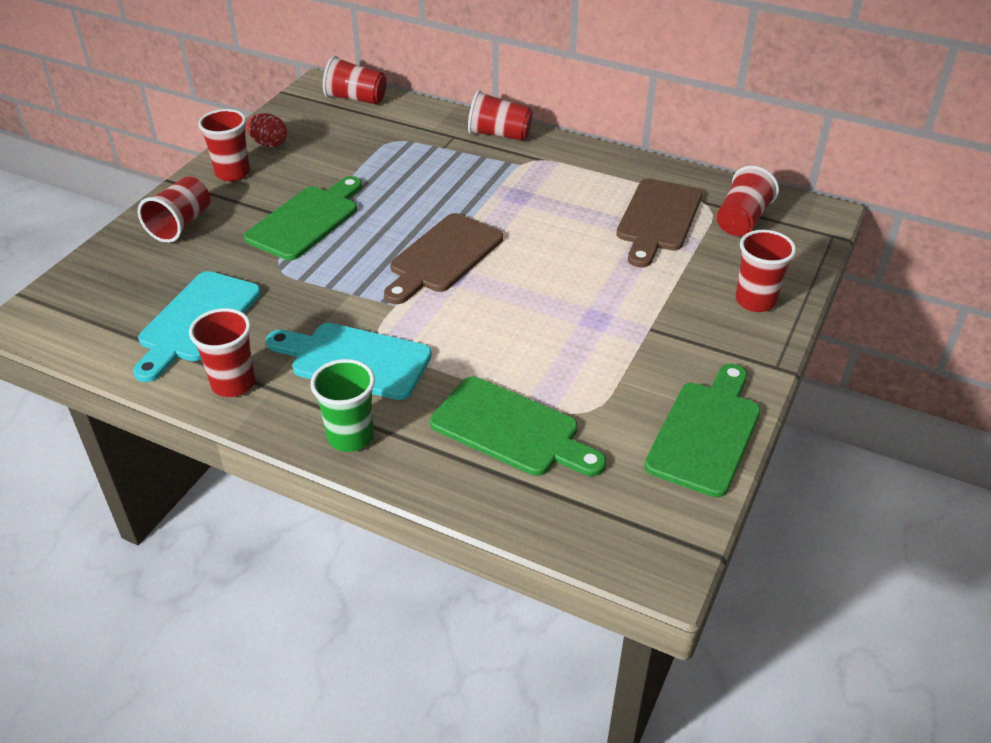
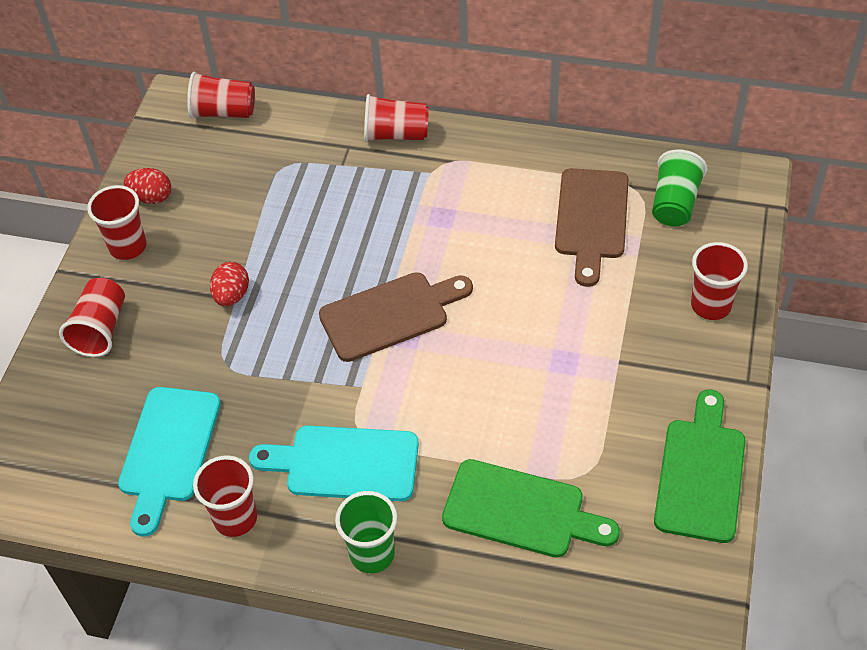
camera: 10 degrees left, 10 degrees up
green cutting board [244,176,362,260] -> red egg [210,262,249,306]
brown cutting board [384,213,503,304] -> brown cutting board turned 135 degrees counterclockwise [319,272,473,362]
red cup [717,166,779,236] -> green cup [652,149,707,227]

